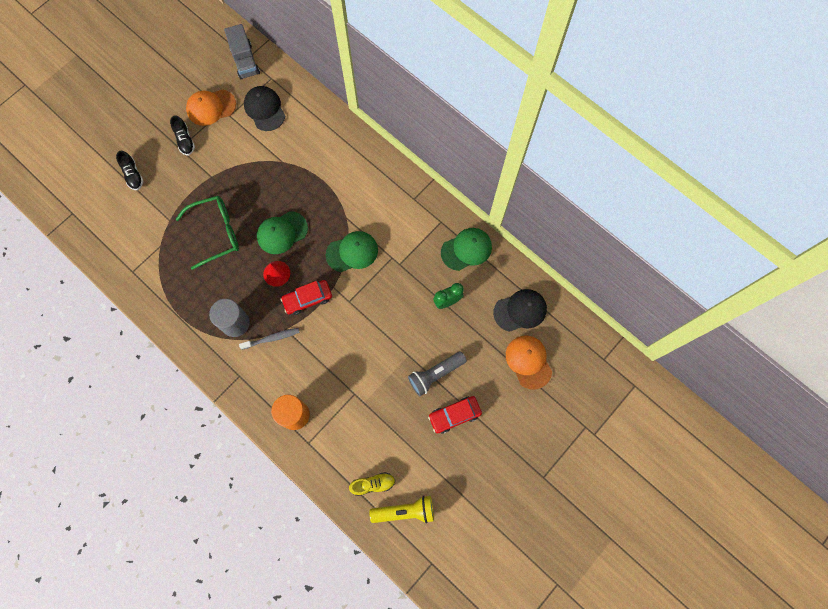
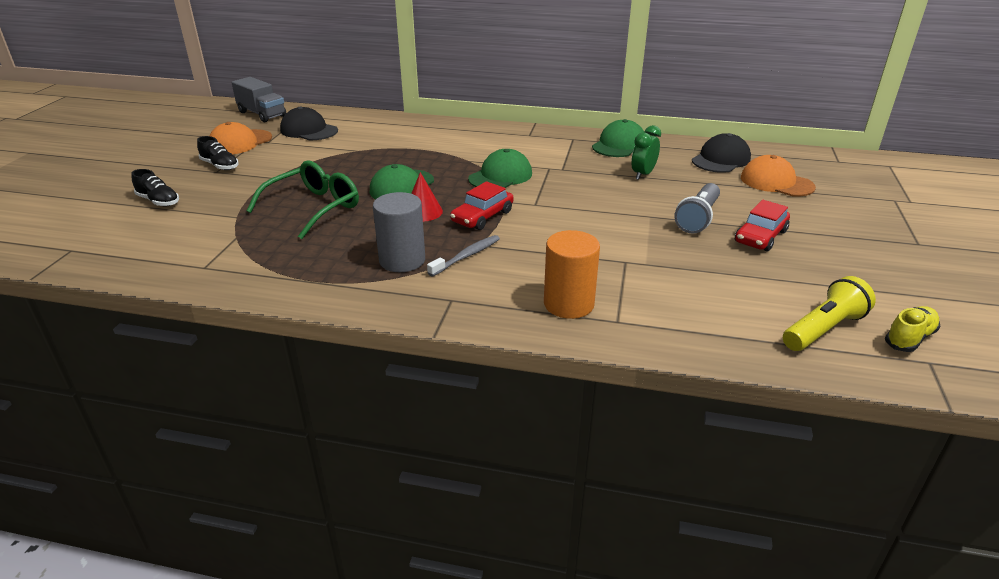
camera: 30 degrees left, 40 degrees down
yellow shoe [349,472,396,496] -> yellow shoe moved to [885,306,940,352]

